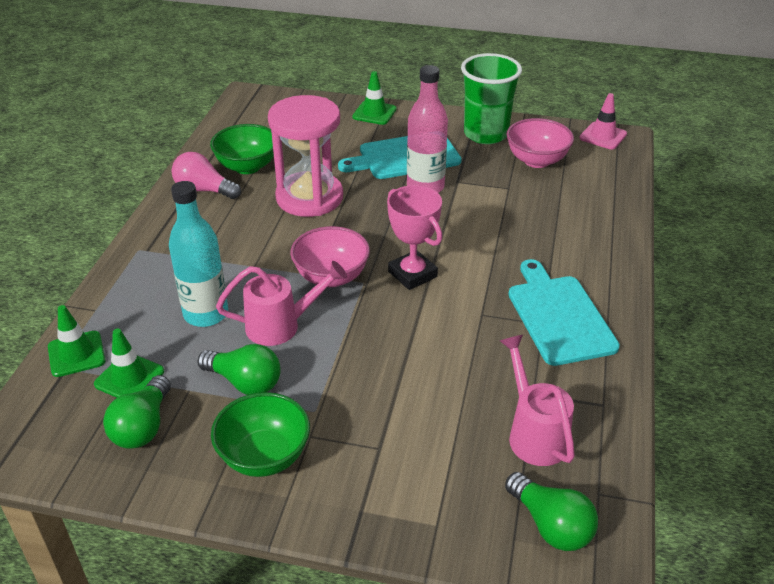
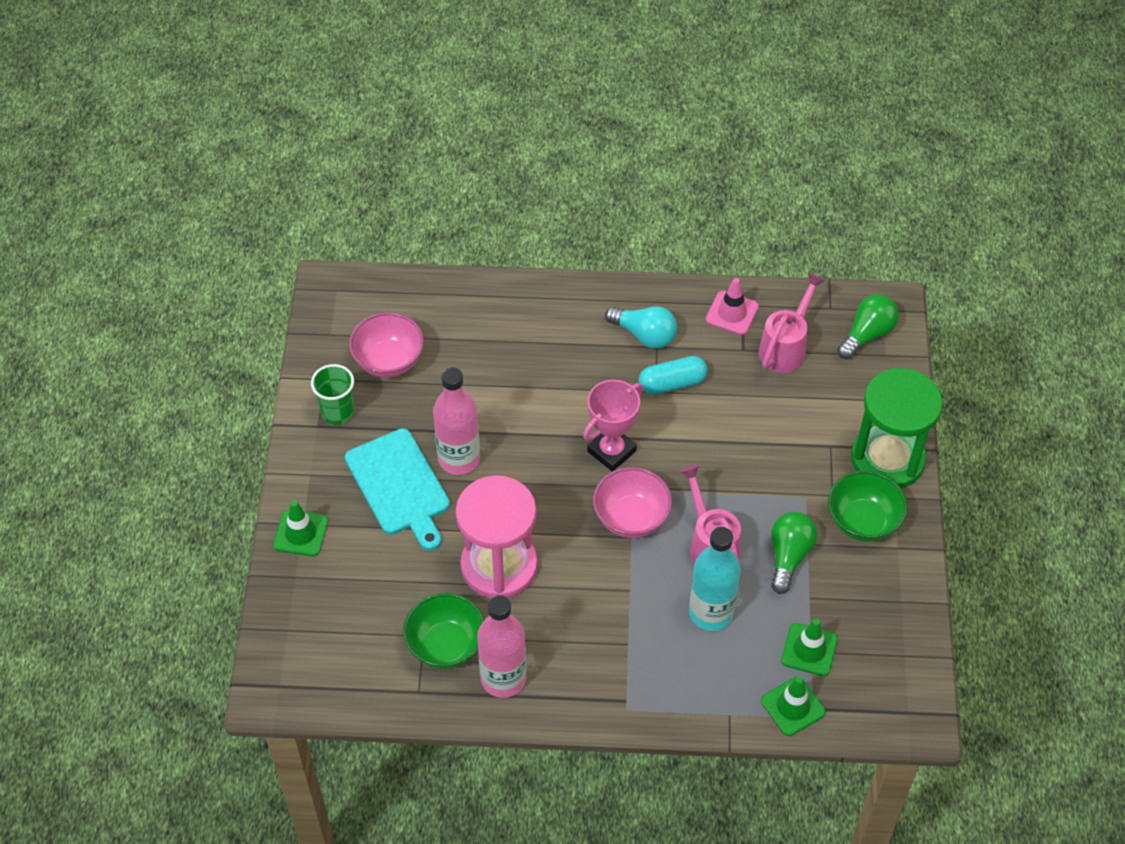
camera: 100 degrees left, 15 degrees up
green light bulb [103,375,171,449] -> none
pink light bulb [171,152,241,199] -> pink bottle [477,595,526,698]
green cup [461,53,522,144] -> green cup [311,364,354,425], size x0.62
pink watering can [500,335,575,466] -> pink watering can turned 150 degrees clockwise [759,273,826,373]
turquoise cutting board [508,259,620,366] -> turquoise light bulb [605,306,677,349]
pink traffic cone [579,93,627,149] -> pink traffic cone moved to [706,278,759,335]
none -> turquoise capsule [638,356,708,395]
none -> green hourglass [851,368,943,488]

